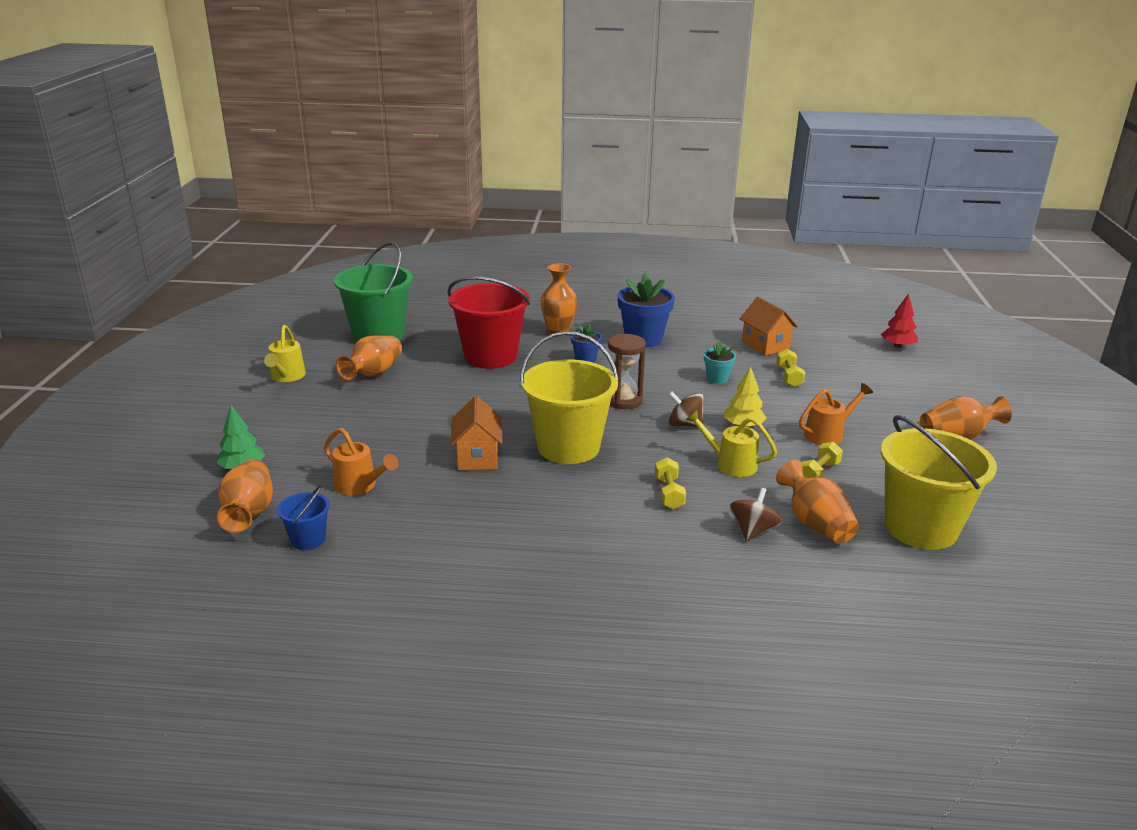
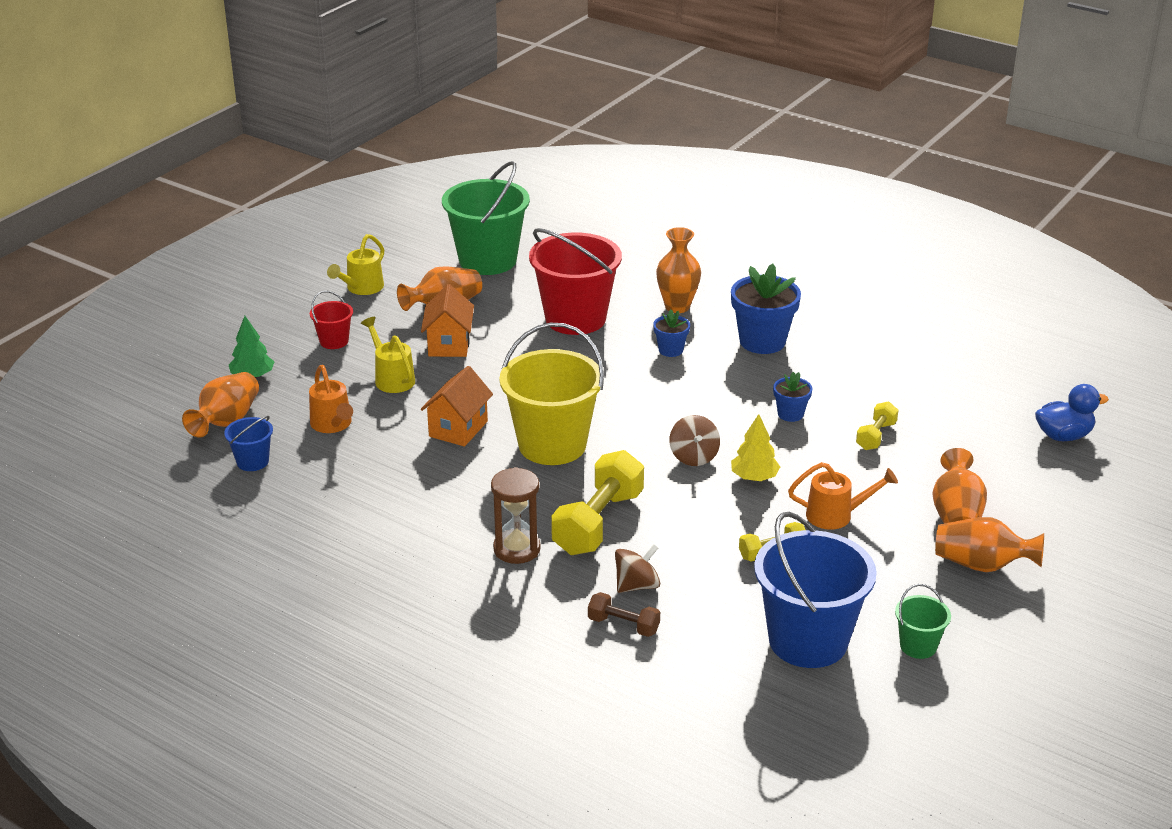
camera: 30 degrees right, 5 degrees up
brown hourglass [608,334,646,409] -> brown hourglass moved to [491,467,541,564]
yellow dumbbell [655,457,686,509] -> yellow dumbbell [551,450,644,555], size x1.93
brown spinning top [668,391,703,427] -> brown spinning top turned 150 degrees counterclockwise [669,415,720,466]
yellow watering can [685,410,777,477] -> yellow watering can moved to [361,317,415,393]
turquoise flower pot [704,341,736,384] -> blue flower pot [773,372,813,422]
orange house [740,297,798,356] -> orange house moved to [421,284,474,357]
orange vase [776,460,859,544] -> orange vase moved to [932,448,987,524]
red tree [881,293,918,348] -> blue duck [1035,384,1109,441]
yellow bucket [881,415,997,550] -> blue bucket [754,512,877,668]
none -> red bucket [310,291,353,349]
none -> brown dumbbell [588,592,660,637]
none -> green bucket [895,584,951,659]

